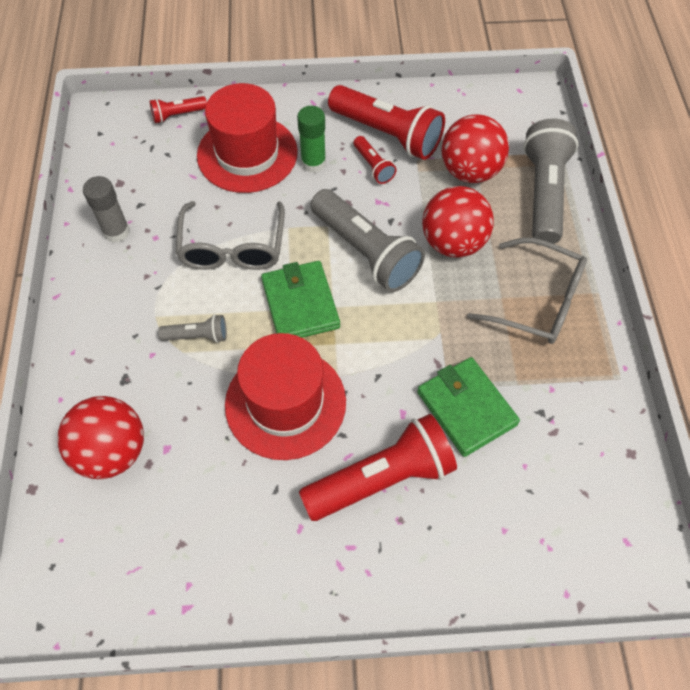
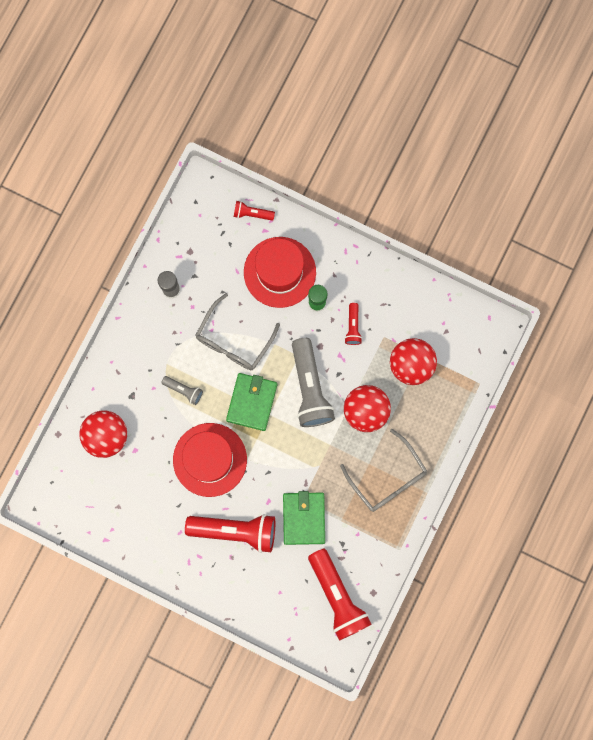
camera: 30 degrees right, 20 degrees up
red flashlight [328,85,445,160] -> red flashlight moved to [308,548,371,641]
grey flashlight [523,119,579,244] -> none

